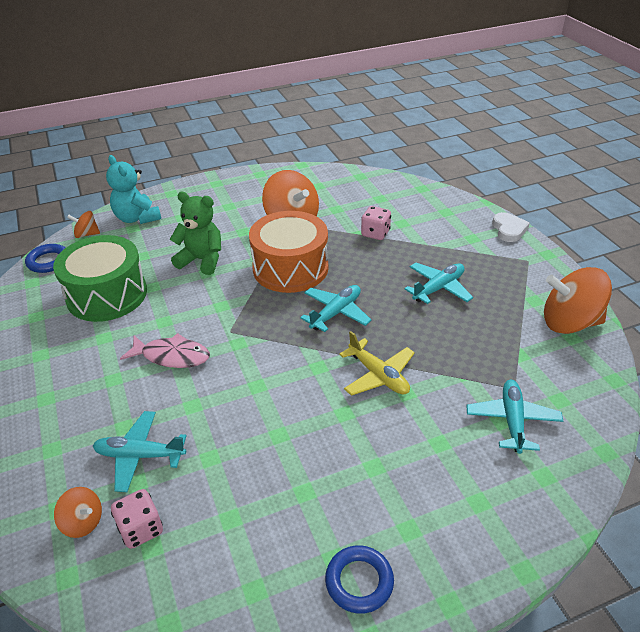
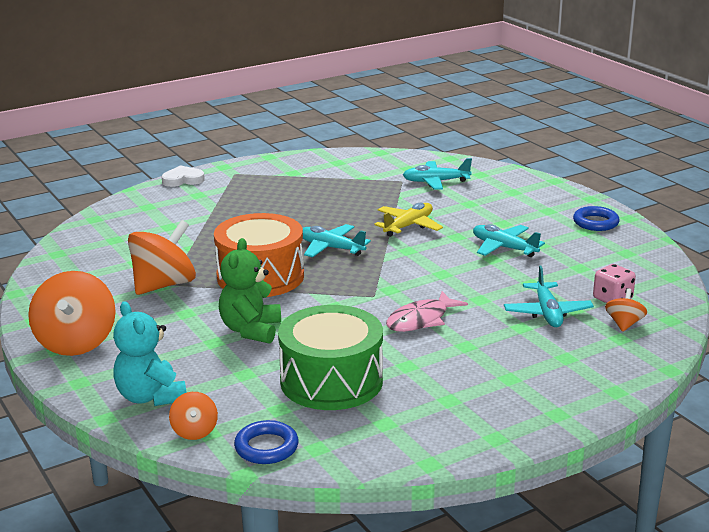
camera: 100 degrees left, 15 degrees down
turquoise teddy bear [106,155,161,224] -> turquoise teddy bear turned 105 degrees clockwise [113,301,187,406]
pink fish [120,333,210,368] -> pink fish turned 135 degrees counterclockwise [386,291,468,332]
pink dice [361,206,391,240] -> none
turquoise plane [404,263,473,304] -> turquoise plane moved to [473,224,545,257]
orange spinning top [544,267,612,334] -> orange spinning top moved to [28,271,116,356]

